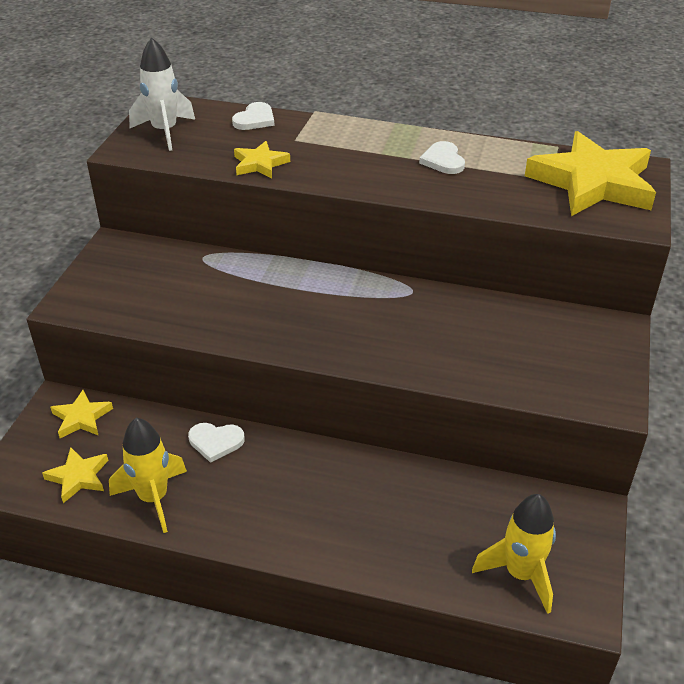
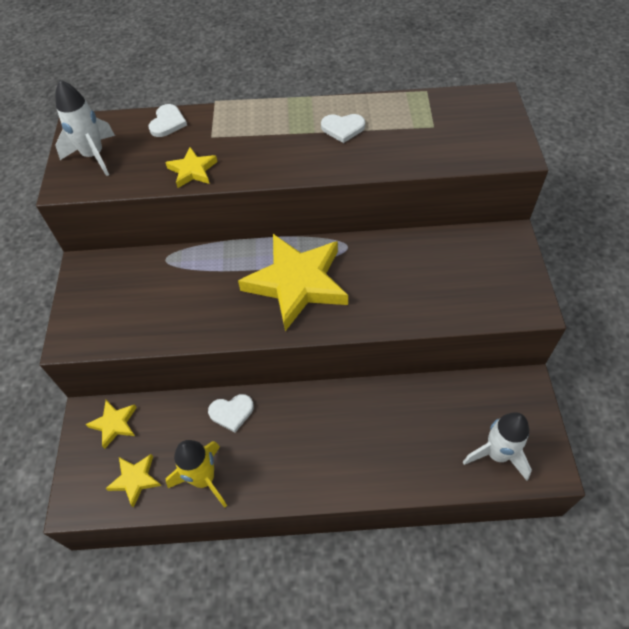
camera: 15 degrees left, 15 degrees up
white heart [419,141,465,174] -> white heart turned 60 degrees counterclockwise [321,114,365,143]
yellow rocket [472,494,556,614] -> white rocket [463,412,532,481]
yellow star [525,131,656,216] -> yellow star moved to [238,234,348,331]

